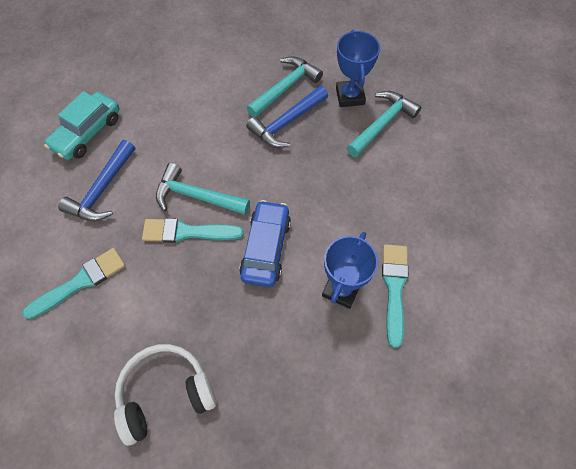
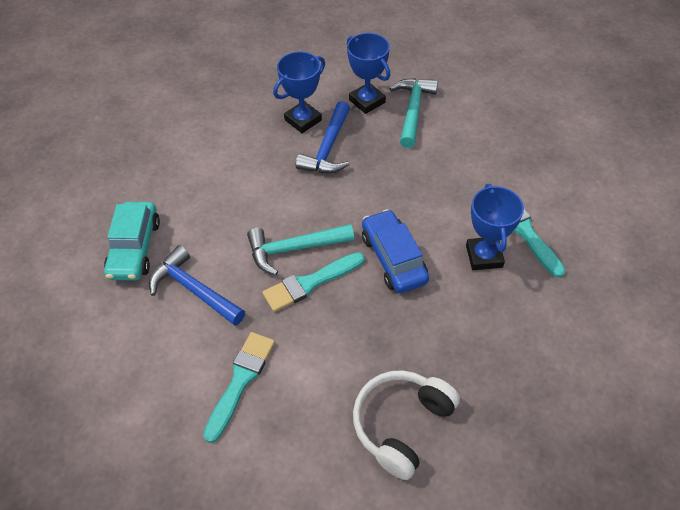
camera: 30 degrees left, 10 degrees down
blue hammer [58,140,135,221] -> blue hammer turned 135 degrees clockwise [149,245,245,326]
turquoise hammer [247,56,323,117] -> blue trophy [273,52,325,133]

